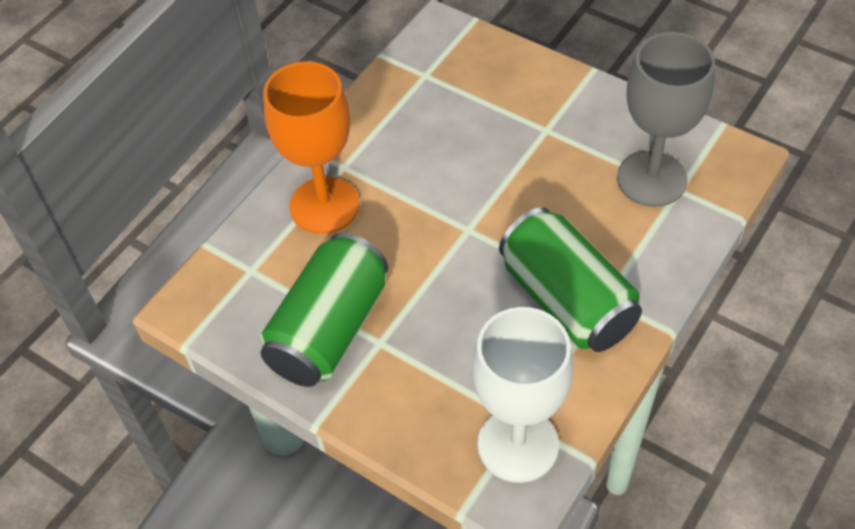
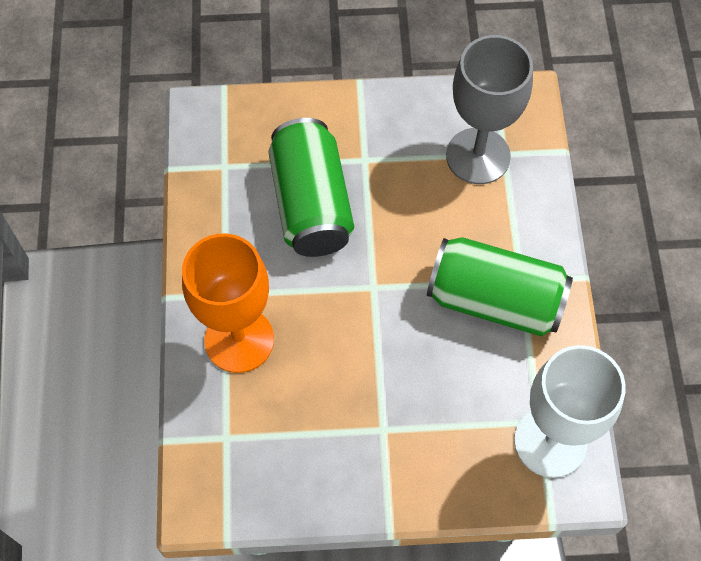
camera: 40 degrees left, 10 degrees up
green can [260,233,388,387] -> green can moved to [268,118,354,257]

